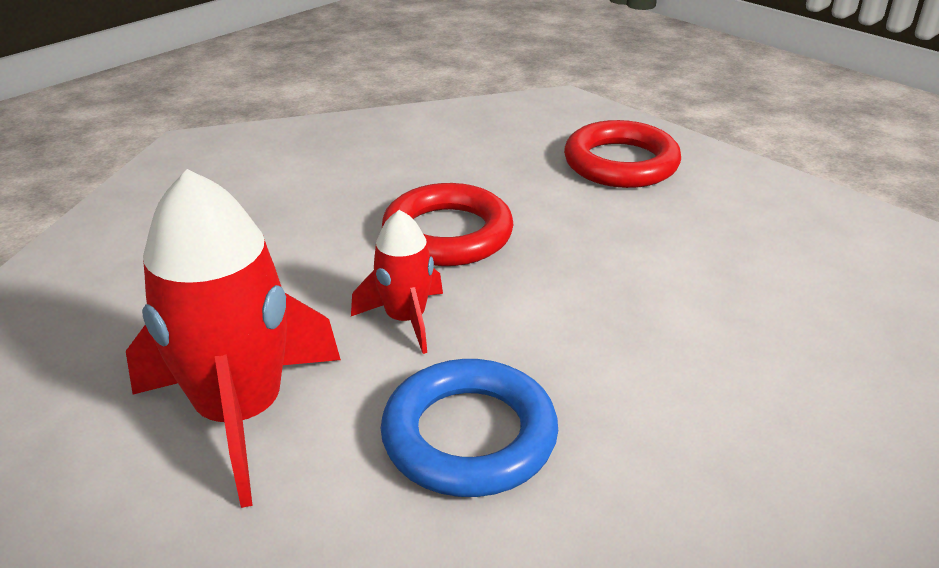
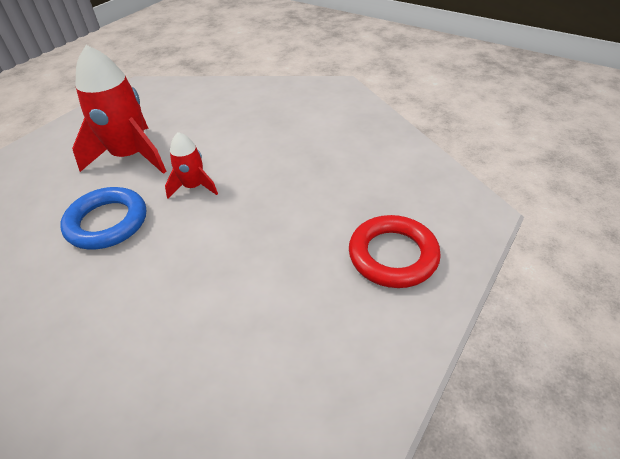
camera: 80 degrees right, 10 degrees up
red ring [382,183,514,266] -> none

